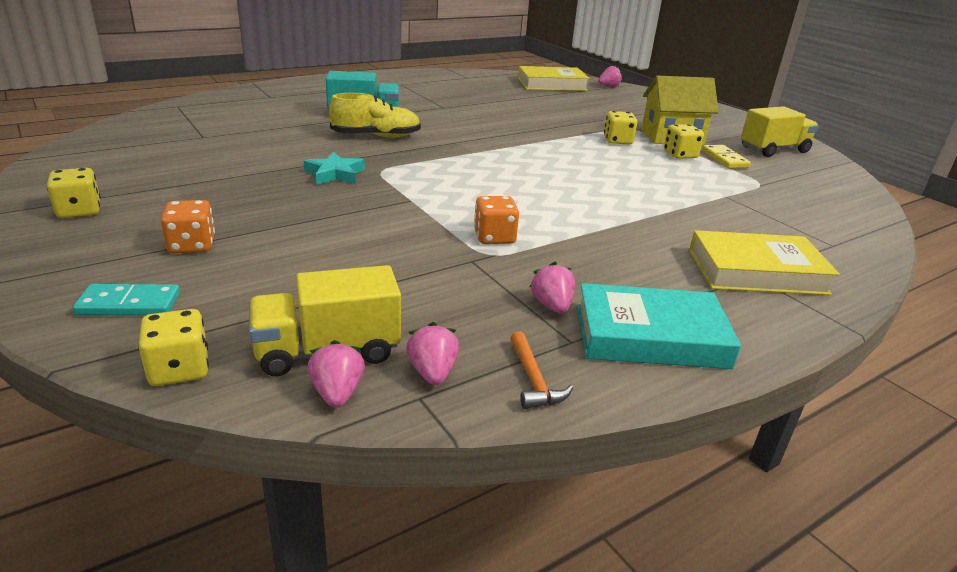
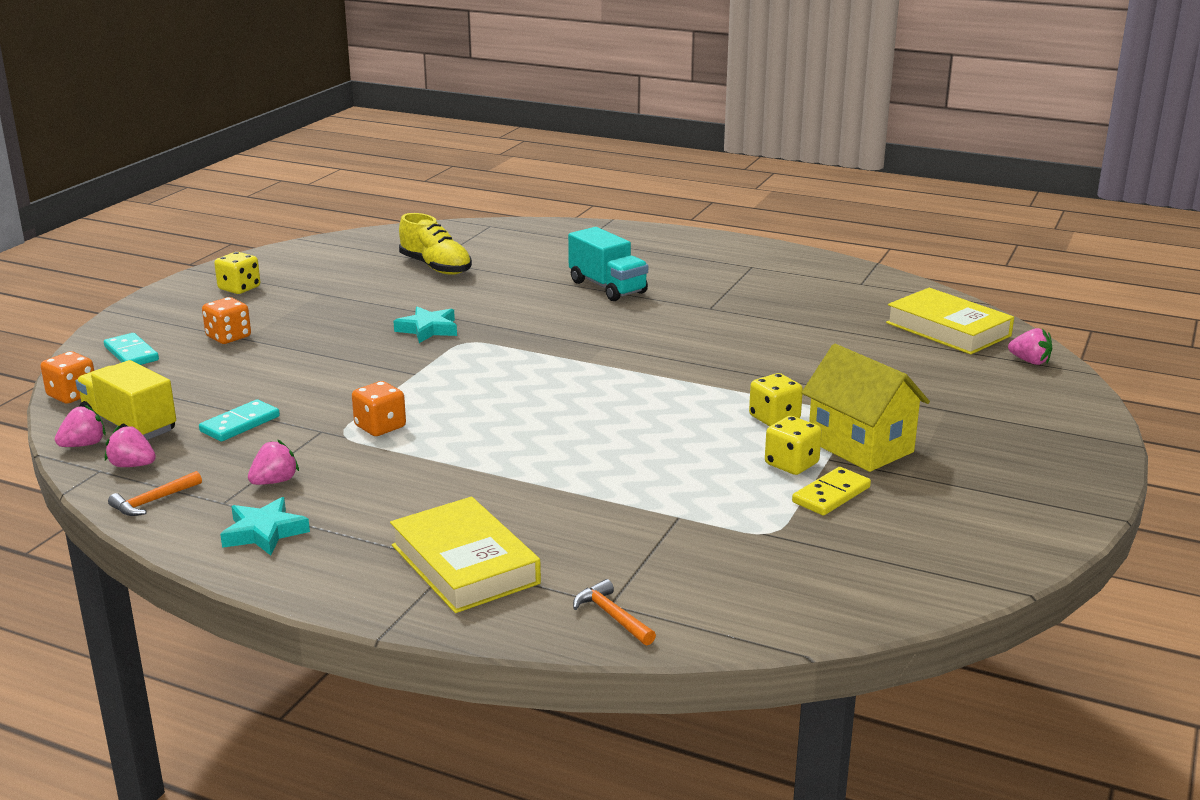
camera: 60 degrees right, 5 degrees down
yellow dice [138,309,209,386] -> orange dice [40,351,94,404]
yellow shoe [329,93,421,138] -> yellow shoe moved to [399,213,472,275]
pink strawberry [406,322,459,385] -> pink strawberry turned 120 degrees counterclockwise [105,426,156,467]
turquoise book [577,283,741,369] -> turquoise star [220,497,310,555]
yellow truck [741,106,819,157] -> none
none -> turquoise domino [199,399,280,441]
none -> orange hammer [573,579,656,645]

